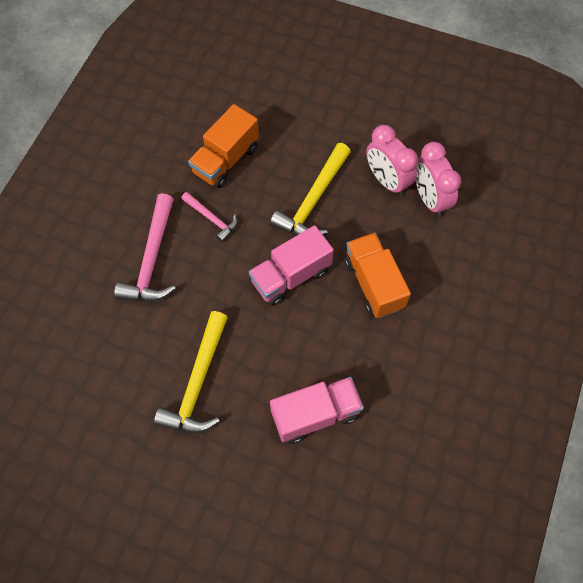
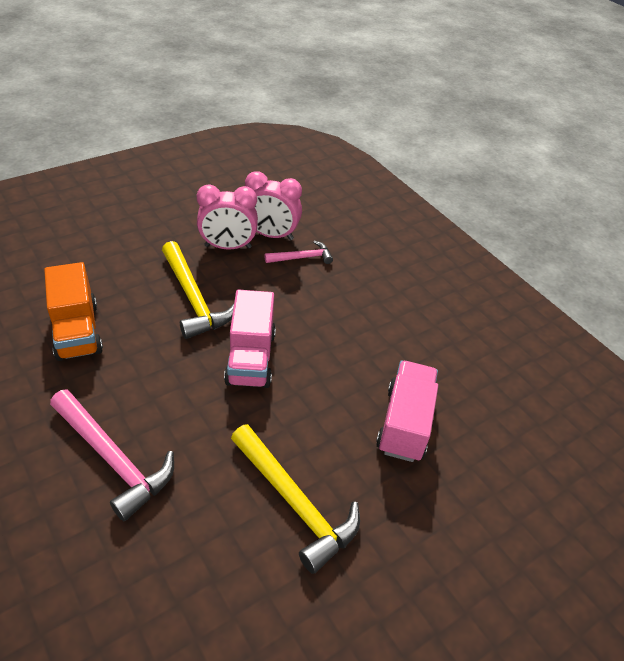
camera: 60 degrees left, 20 degrees down
pink hammer [181,192,238,242] -> pink hammer moved to [264,241,333,264]
orange truck [344,233,411,318] -> none

